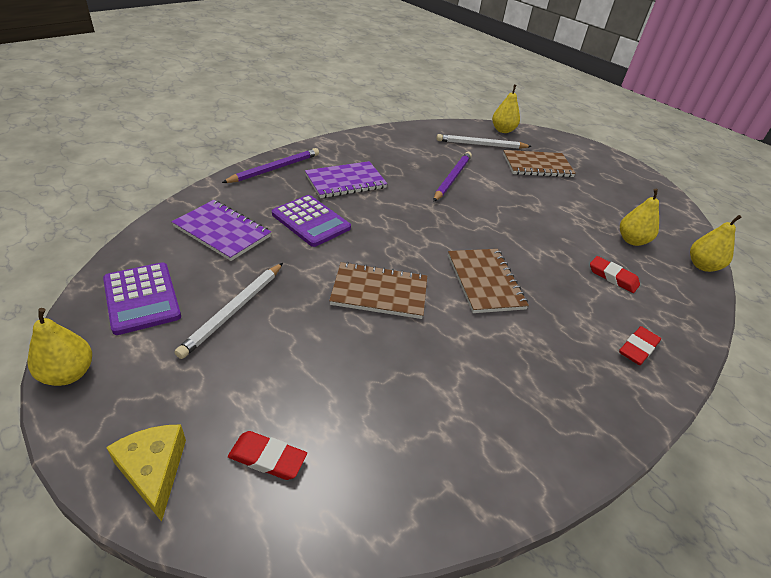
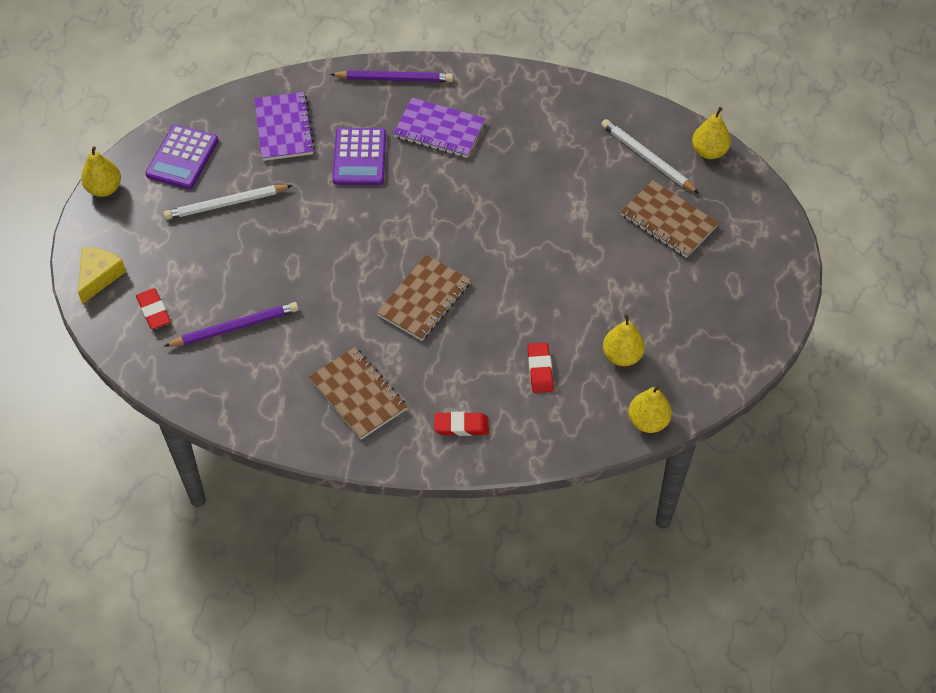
camera: 50 degrees right, 15 degrees up
brown notebook [329,262,427,319] -> brown notebook moved to [309,347,407,439]
purple pencil [433,152,472,202] -> purple pencil moved to [165,302,299,347]

